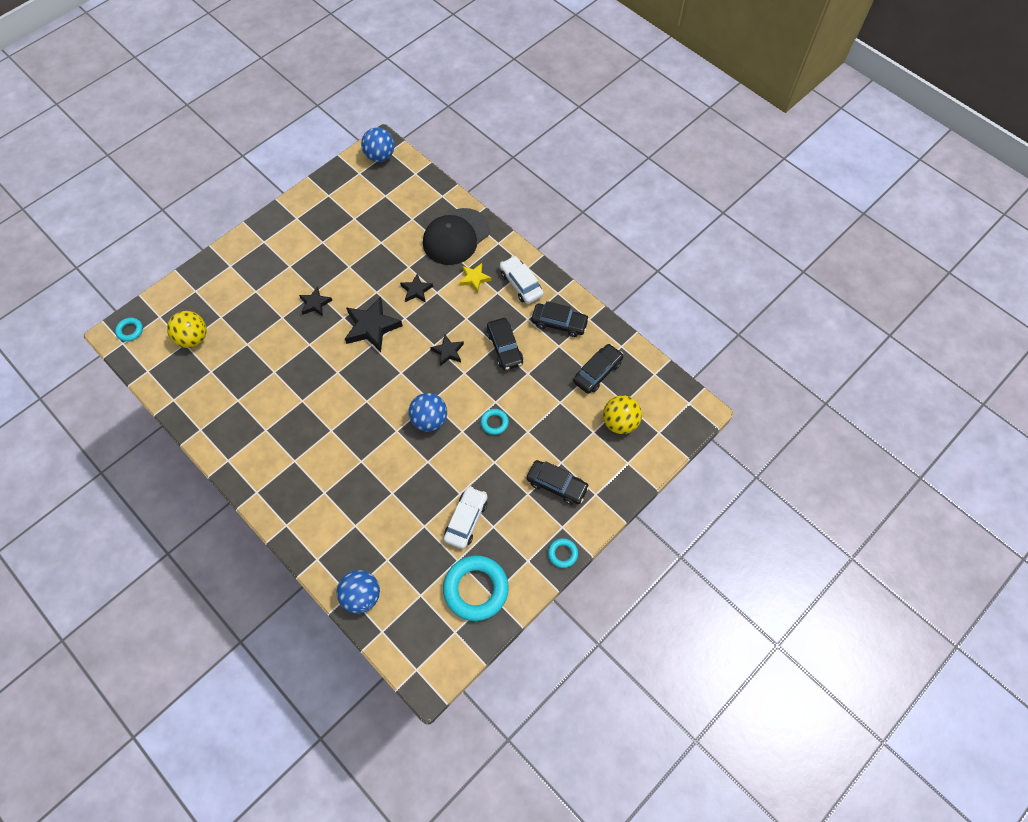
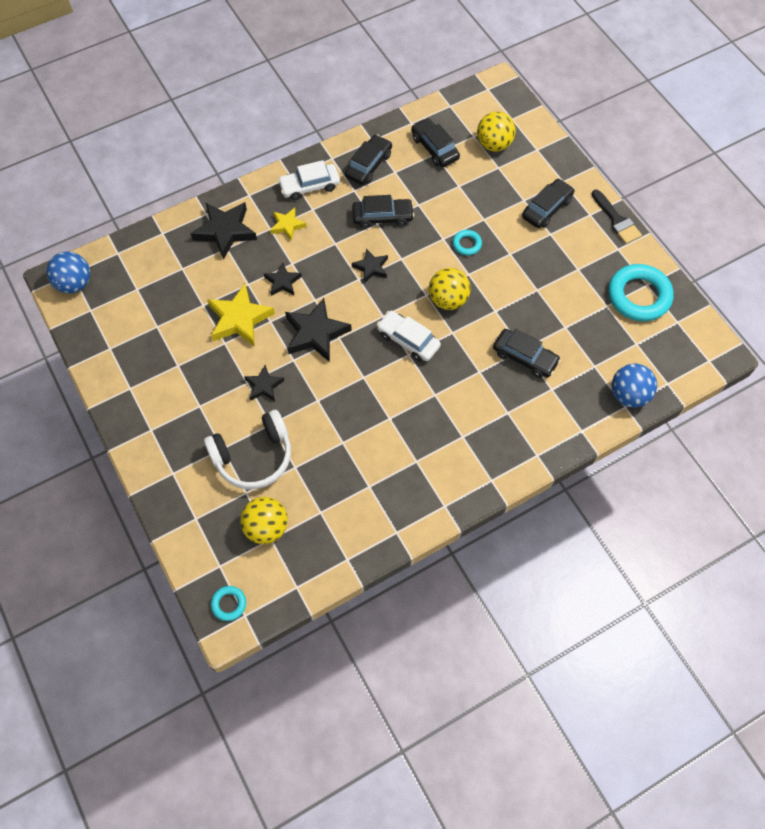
camera: 75 degrees left, 0 degrees up
blue ball [408,393,447,432] -> yellow ball [429,268,471,310]
black cap [423,208,490,265] -> black star [191,202,257,260]
white car [444,486,488,549] -> white car moved to [377,310,441,361]
turquoise ring [548,538,578,568] -> black brush [592,189,642,244]
none -> white headphones [204,410,291,489]
none -> yellow star [207,284,275,347]
none -> black car [493,329,561,378]

